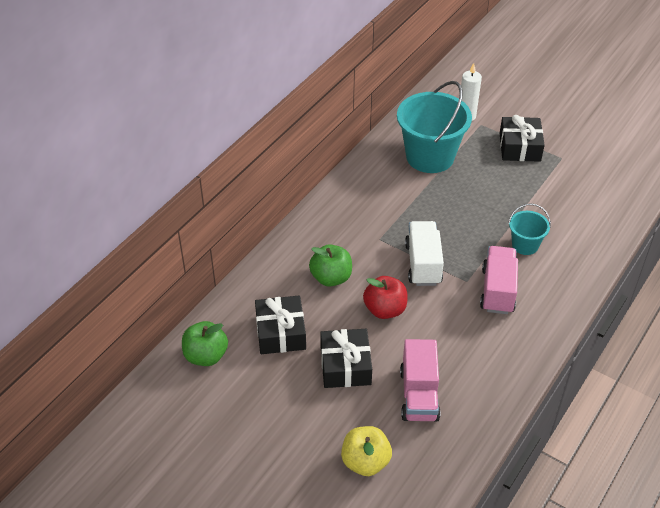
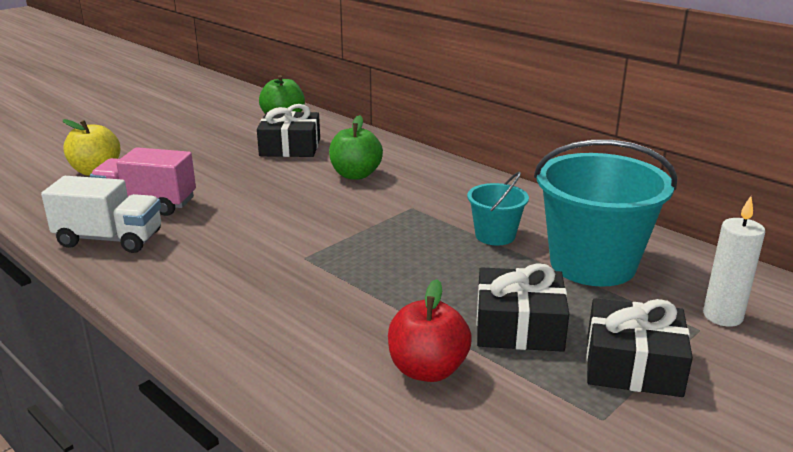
camera: 100 degrees right, 20 degrees down
black gift [320,329,372,388] -> black gift moved to [476,263,569,352]
red apple [363,276,407,319] -> red apple moved to [388,279,472,382]
white truck [405,221,444,286] -> white truck moved to [41,176,161,253]
pink truck [480,246,518,314] -> none
turquoise bucket [509,204,551,255] -> turquoise bucket moved to [467,172,529,246]

